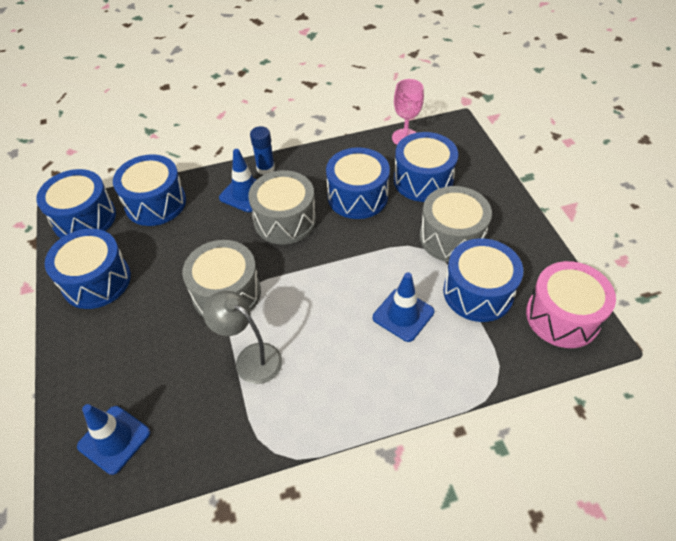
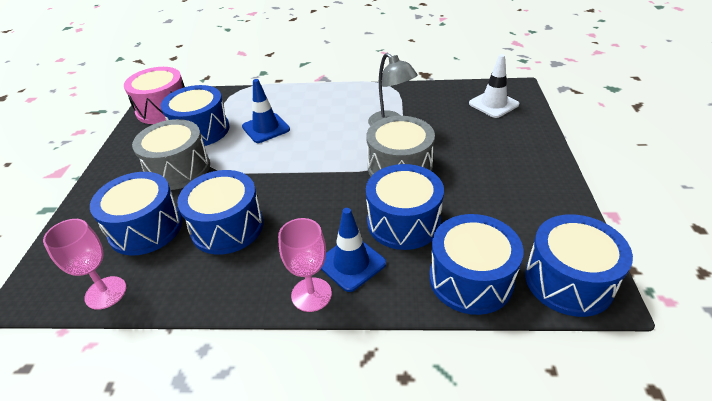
camera: 160 degrees left, 10 degrees down
blue drum [45,229,131,309] -> blue drum moved to [366,164,444,250]
blue traffic cone [77,404,150,475] -> white traffic cone [469,54,519,118]
grey drum [248,170,316,245] -> none
blue glue stick [250,126,275,175] -> pink goblet [278,218,332,312]

